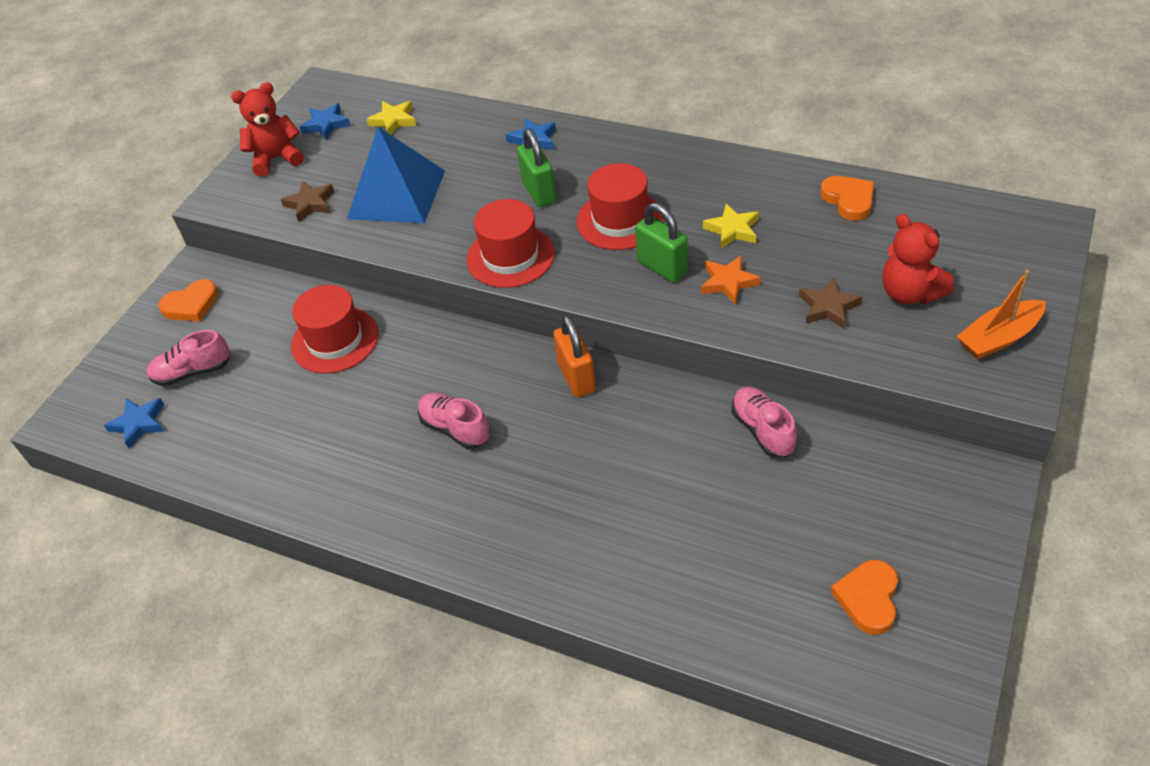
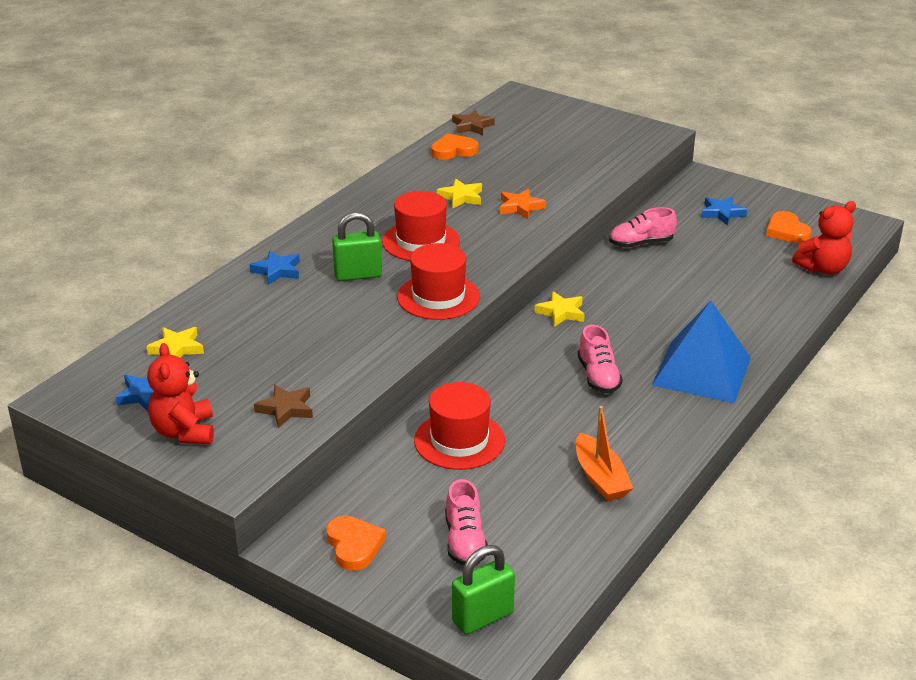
camera: 85 degrees left, 15 degrees down
blue star [104,398,164,449] -> blue star moved to [701,197,747,225]
blue pyramid [347,127,445,223] -> blue pyramid moved to [652,301,751,403]
pink shoe [418,393,490,449] -> pink shoe turned 60 degrees counterclockwise [578,325,623,393]
orange padlock [553,315,596,397] -> yellow star [535,291,585,327]
green padlock [635,203,688,283] -> green padlock moved to [452,545,515,634]
brown star [799,278,862,329] -> brown star moved to [452,110,495,135]
orange heart [831,560,898,635] -> orange heart turned 45 degrees clockwise [766,211,811,243]
red teddy bear [882,214,953,304] -> red teddy bear moved to [792,201,856,275]
orange boat [956,270,1046,360] -> orange boat moved to [576,406,633,501]

